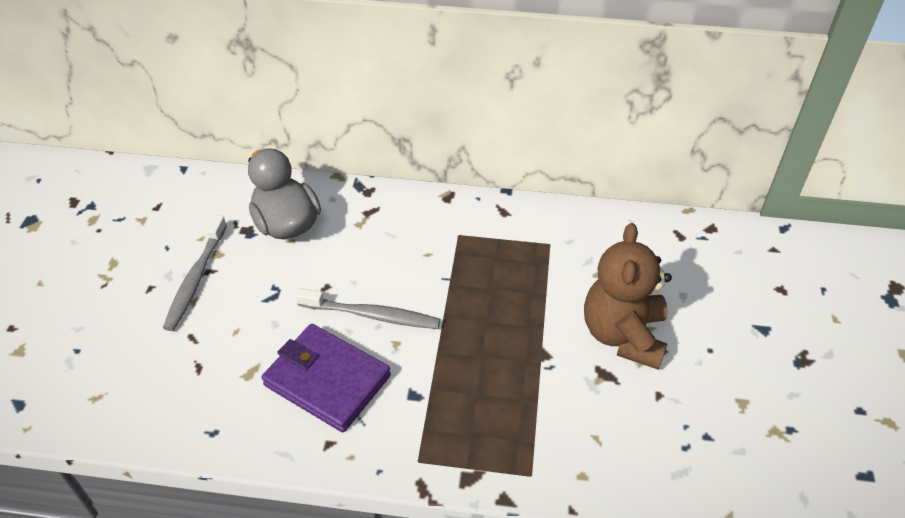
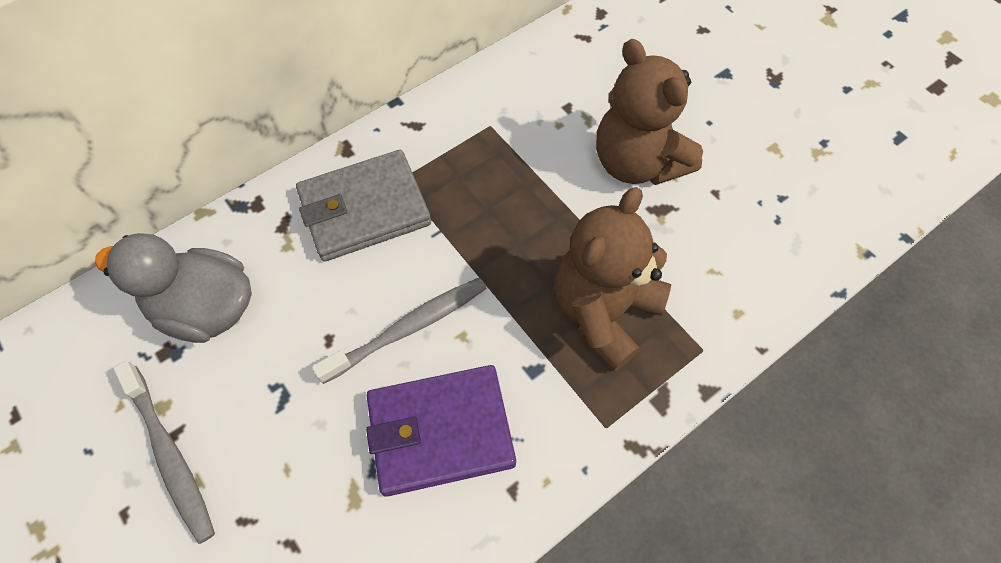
camera: 45 degrees left, 15 degrees up
none -> grey wallet [296,150,431,262]
none -> brown teddy bear [555,187,671,371]

